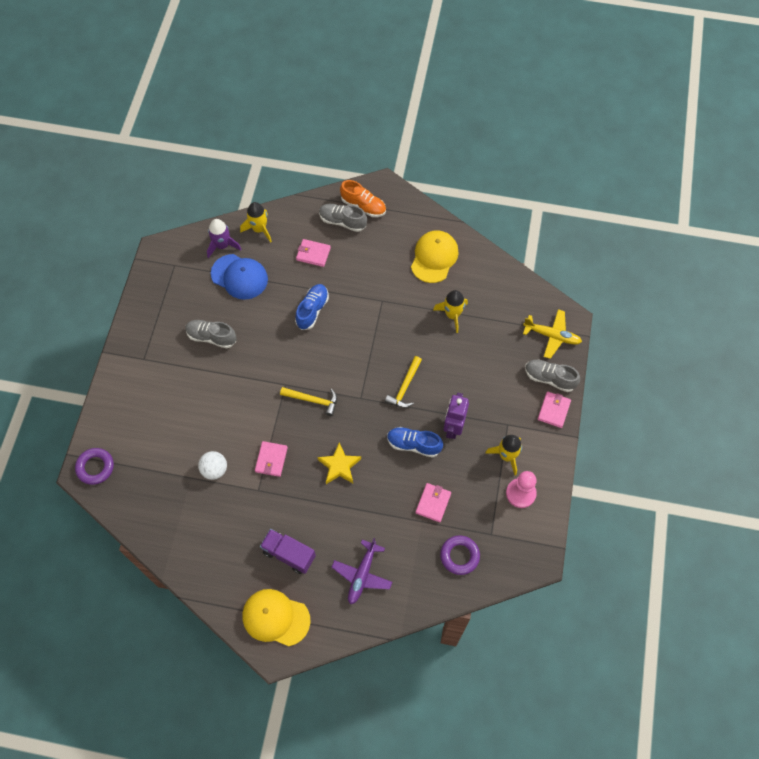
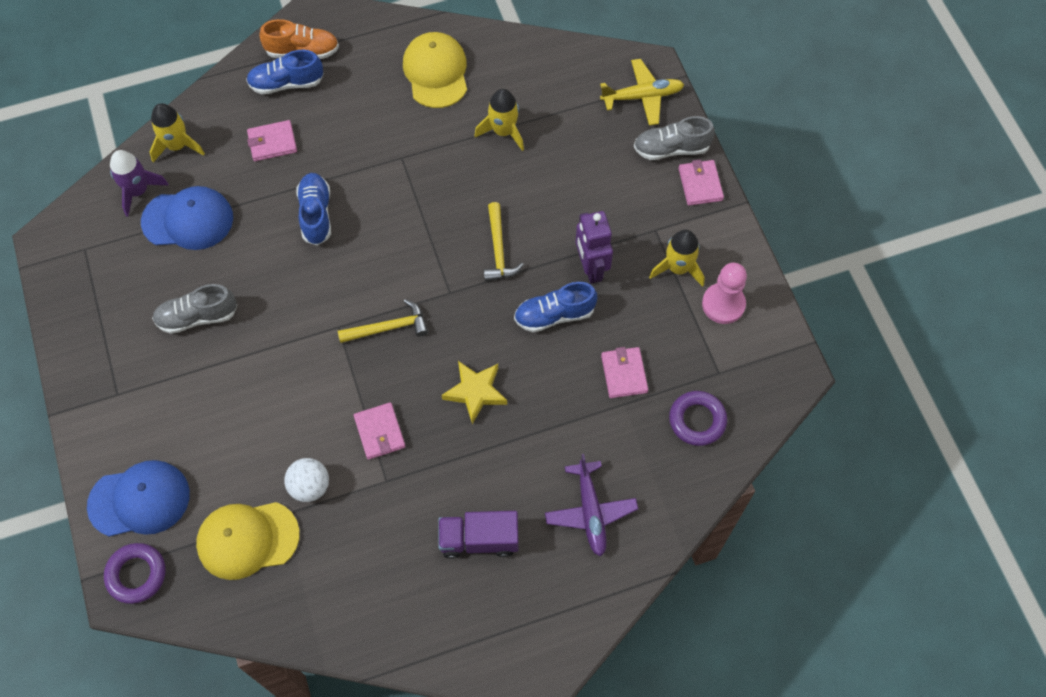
camera: 30 degrees left, 0 degrees up
yellow cap [243,589,310,646] -> yellow cap moved to [196,502,300,580]
grey shoe [319,204,367,232] -> blue shoe [246,50,324,94]
none -> blue cap [87,460,190,537]

